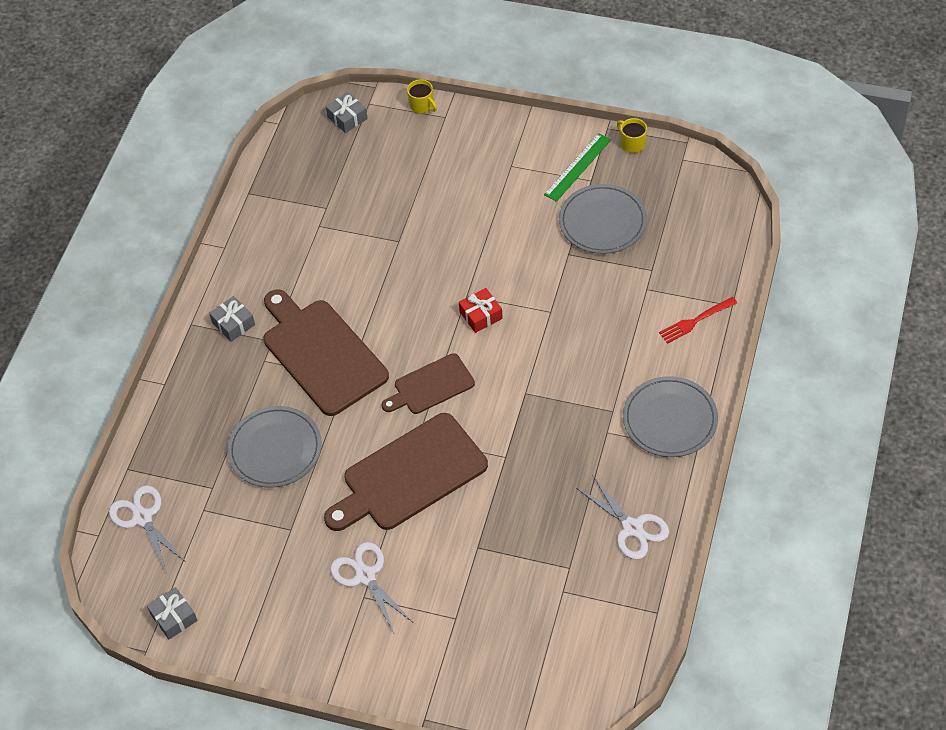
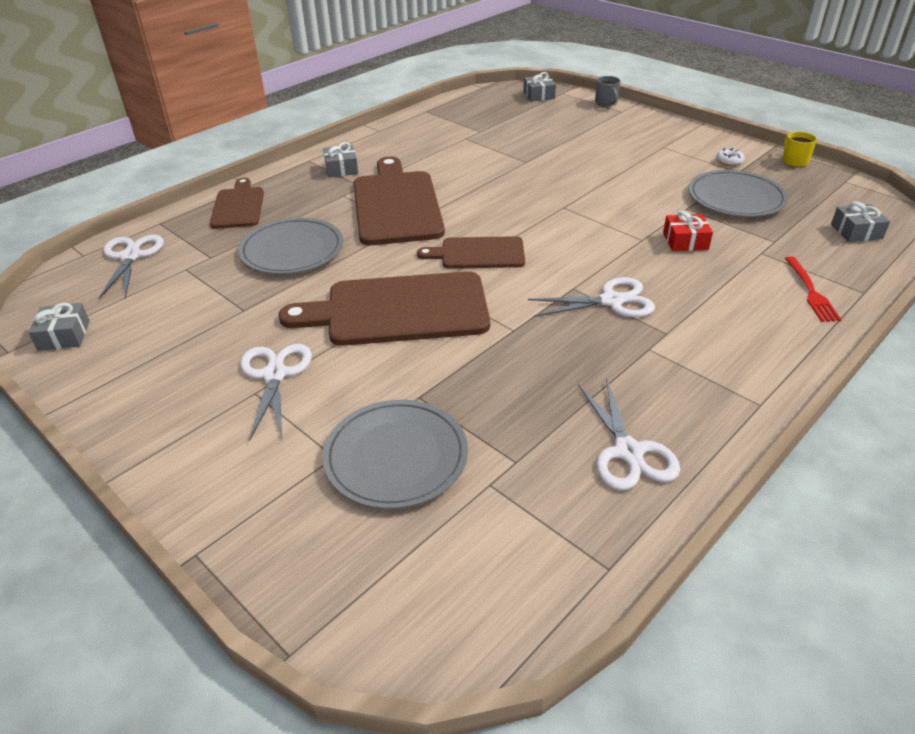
camera: 25 degrees right, 15 degrees down
yellow mug [407,79,437,113] -> grey mug [595,76,621,106]
red gift [459,288,503,333] -> red gift moved to [663,210,713,251]
green ruler [544,133,611,202] -> white donut [716,148,745,166]
grey plate [623,376,718,457] -> grey plate moved to [322,400,468,509]
red fork [659,297,737,344] -> red fork turned 90 degrees counterclockwise [785,257,842,322]
none -> brown cutting board [210,178,264,229]
none -> white scissors [528,277,655,317]
none -> grey gift [831,201,890,242]

